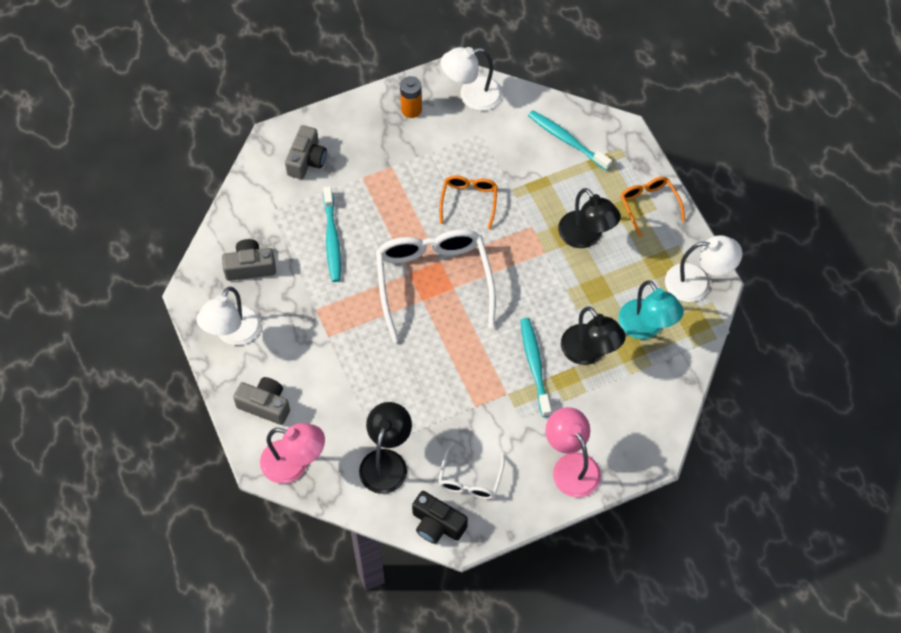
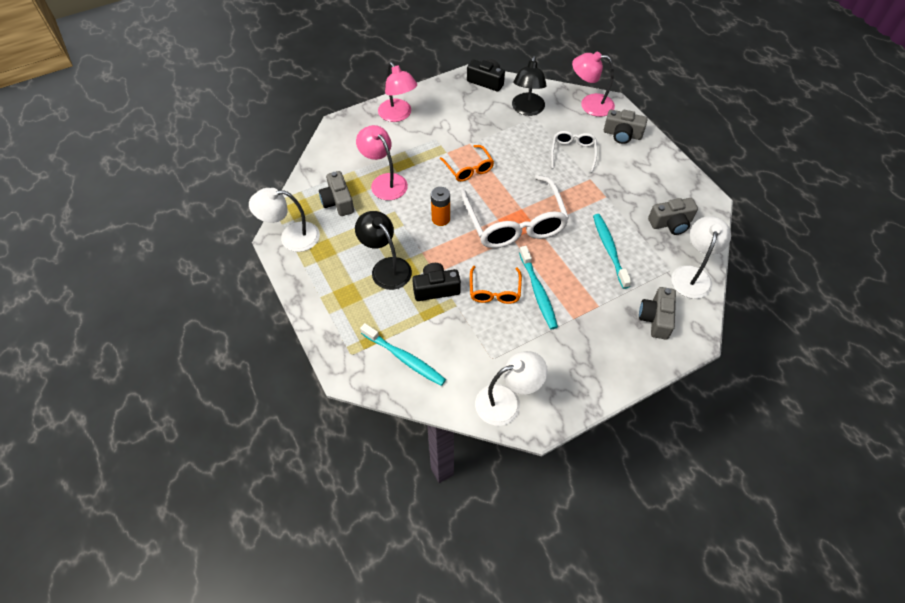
camera: 175 degrees right, 5 degrees down
white lamp [196,287,261,345] -> white lamp moved to [671,216,731,299]
orange battery [400,76,422,118] -> orange battery moved to [431,187,450,226]
white glasses [438,442,505,499] -> white glasses moved to [551,131,597,173]
turquoise toothbrush [520,318,551,417] -> turquoise toothbrush moved to [519,246,558,329]
black lamp [561,307,626,365] -> pink lamp [356,125,408,200]
turquoise lamp [618,280,684,339] -> grey camera [319,171,354,216]
orange glasses [620,177,685,237] -> orange glasses moved to [440,145,494,182]
none -> black camera [412,263,461,301]

